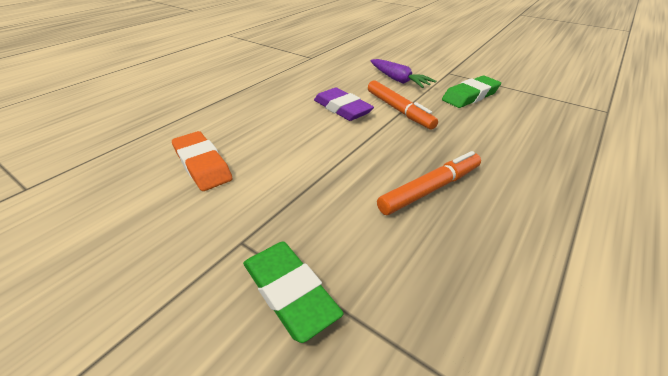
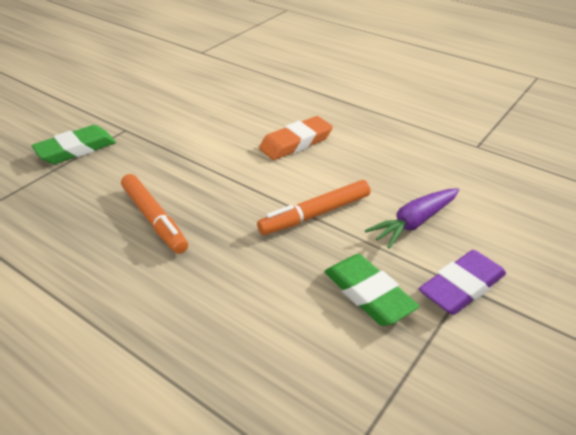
camera: 90 degrees right, 0 degrees up
orange eraser [172,131,233,191] -> orange eraser moved to [259,116,333,160]
purple eraser [314,88,374,121] -> purple eraser moved to [419,250,506,315]

